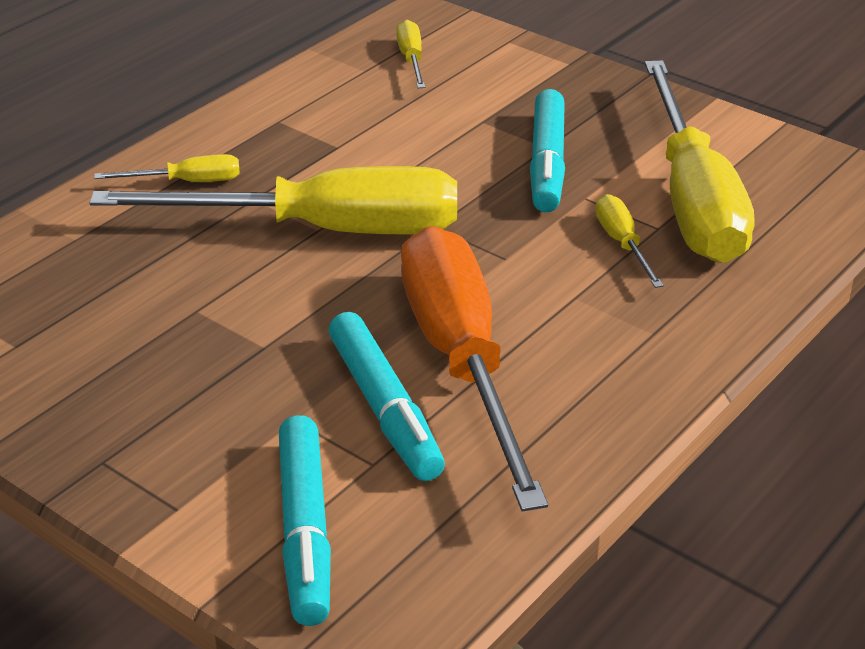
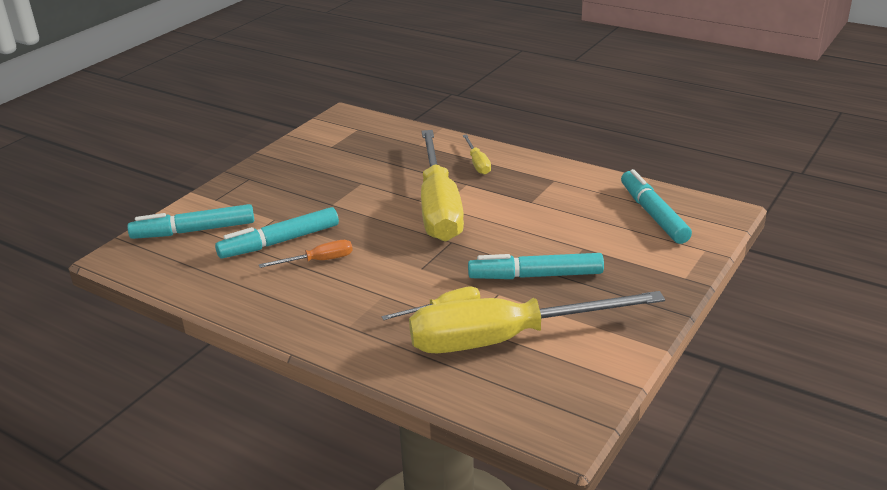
camera: 85 degrees right, 5 degrees down
yellow screwdriver [396,20,426,88] -> turquoise marker [621,169,692,244]
orange screwdriver [401,226,548,512] -> orange screwdriver [259,240,353,268], size x0.41

